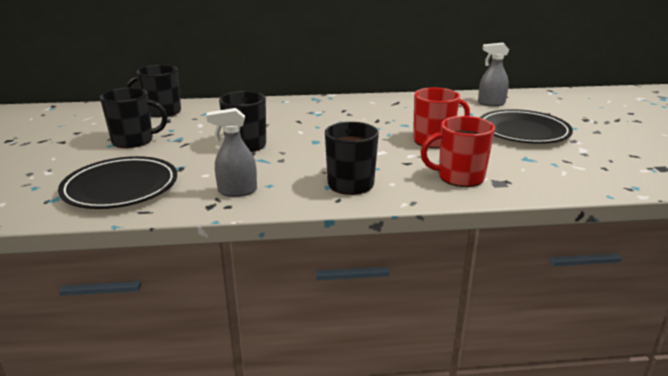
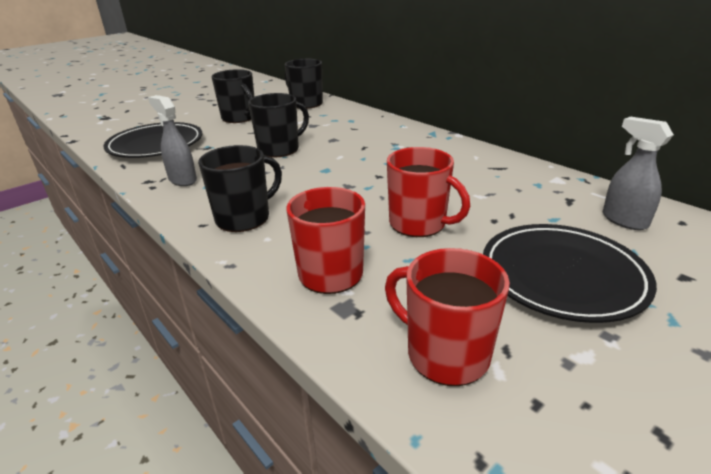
camera: 55 degrees right, 5 degrees up
none -> red mug [385,248,510,386]

